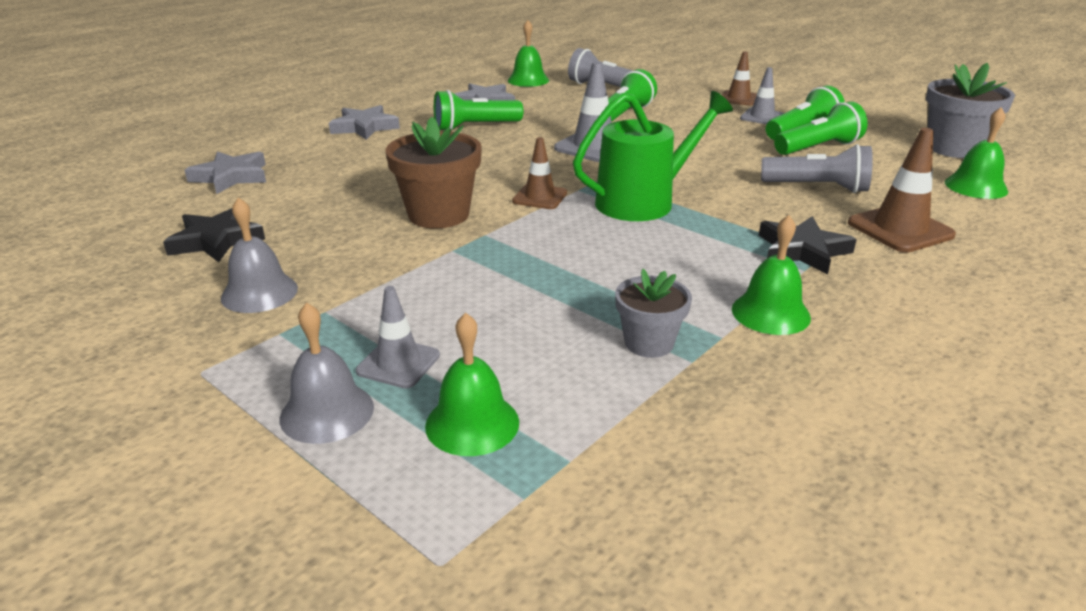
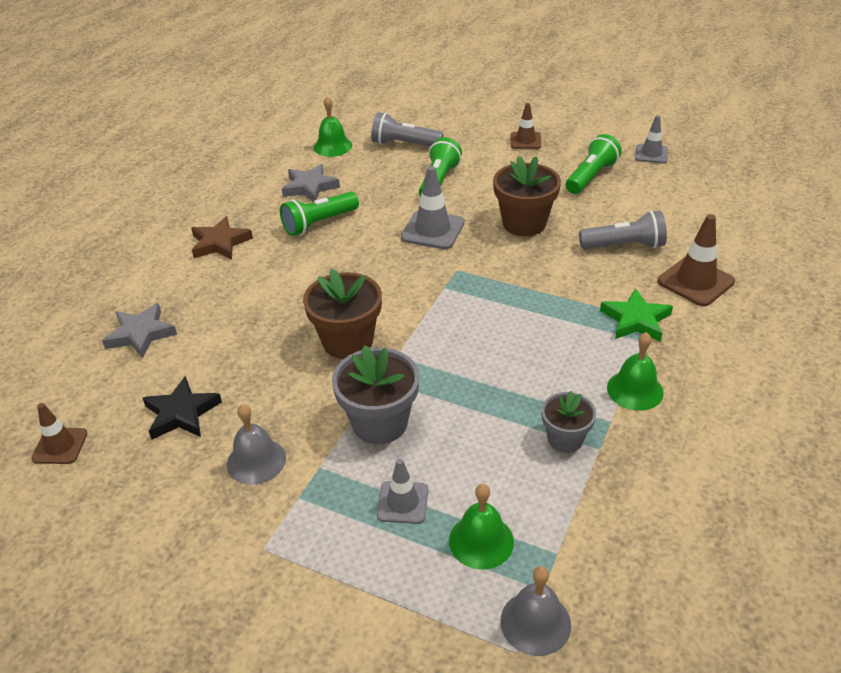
camera: 15 degrees left, 10 degrees up
grey bell [280,302,374,444] -> grey bell moved to [500,566,571,656]
grey star [329,105,400,140] -> brown star [191,216,253,260]
brown traffic cone [512,137,567,209] -> brown traffic cone moved to [31,403,87,464]
green watering can [573,91,733,221] -> none
grey traffic cone [740,67,784,124] -> grey traffic cone moved to [635,115,668,163]
black star [759,216,857,275] -> green star [600,288,673,342]
green flashlight [774,101,868,155] -> none
grey flower pot [926,63,1015,158] -> grey flower pot moved to [332,345,420,444]
green bell [945,107,1008,199] -> none
none -> brown flower pot [493,156,561,236]

